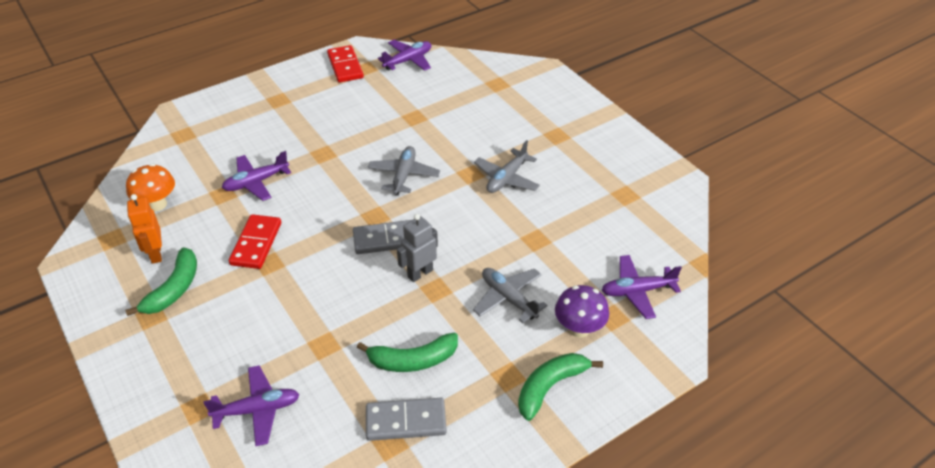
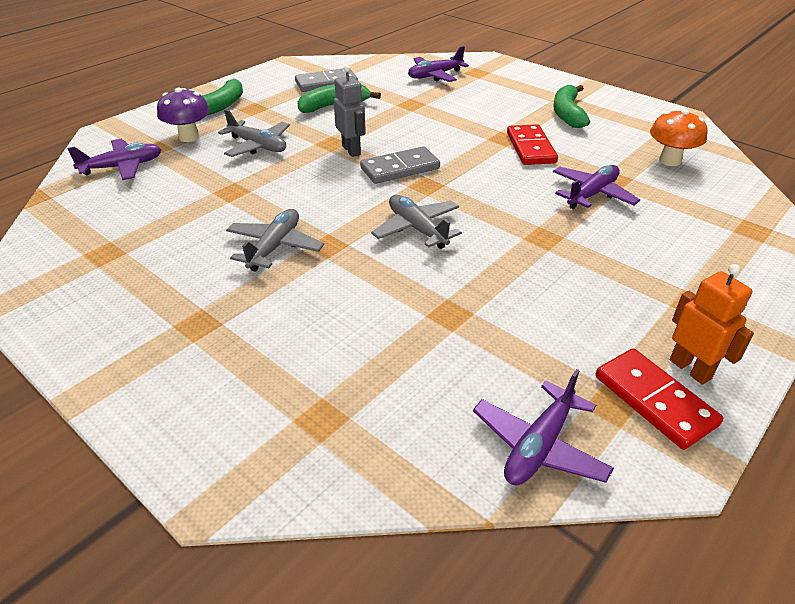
camera: 165 degrees right, 5 degrees down
orange robot [127,194,162,264] -> orange robot moved to [670,264,754,385]
grey plane [368,146,440,196] -> grey plane turned 150 degrees clockwise [371,195,462,249]
grey robot [397,214,438,282] -> grey robot turned 60 degrees counterclockwise [334,65,366,157]

